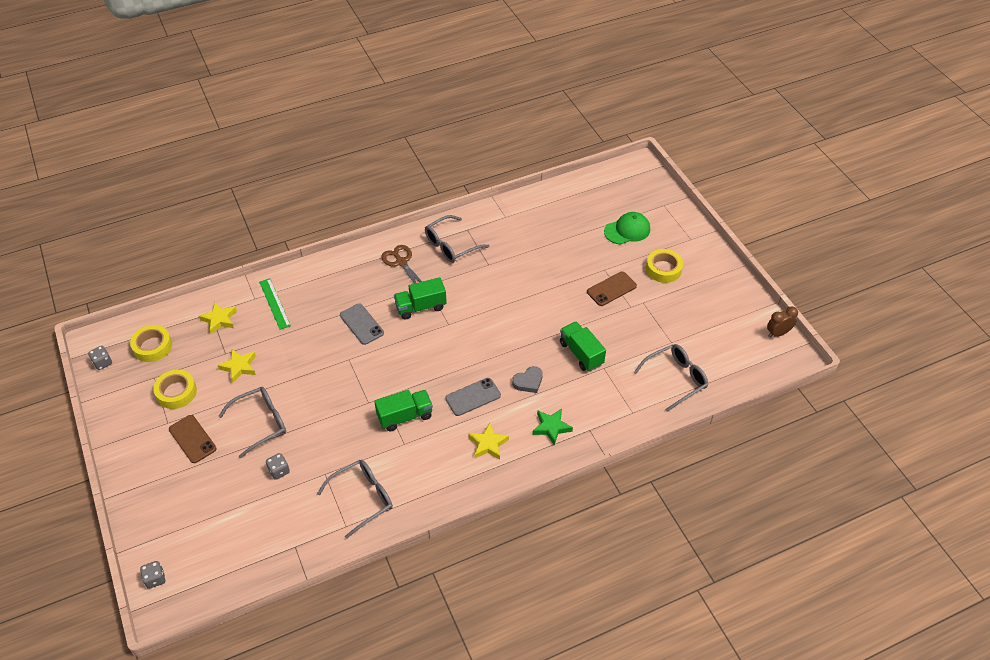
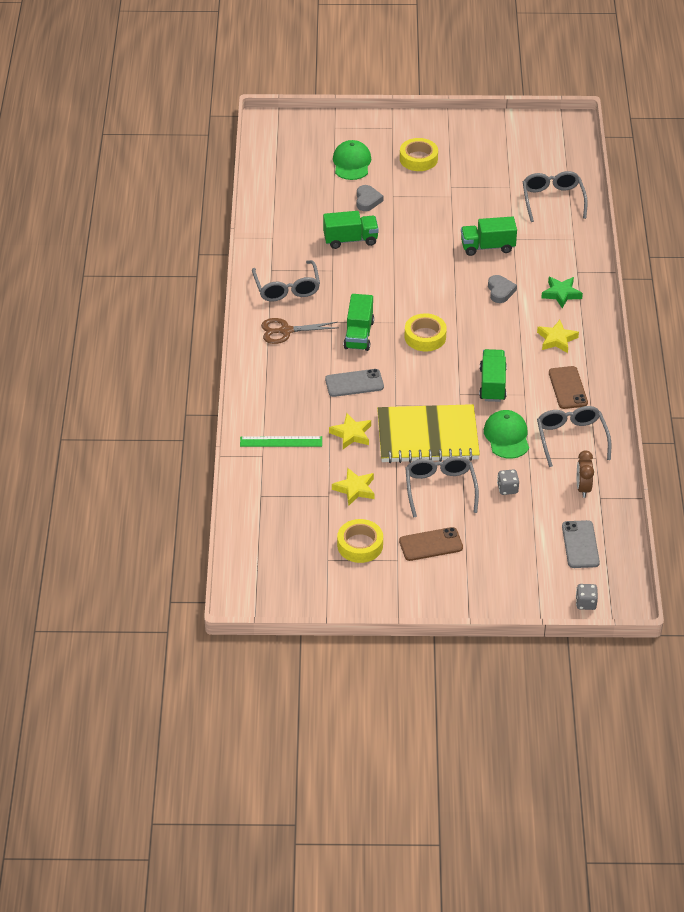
camera: 65 degrees left, 5 degrees down
grey dice [88,346,112,370] -> none
yellow tape [130,325,172,362] -> yellow tape moved to [404,313,447,351]
yellow star [199,302,237,334] -> yellow star moved to [329,413,371,449]
grey phone [445,378,501,416] -> grey phone moved to [562,520,600,568]
brown phone [587,272,637,306] -> brown phone moved to [549,366,588,409]
brown clock [767,306,798,337] -> brown clock moved to [577,451,594,498]
none -> green truck [323,211,379,249]
none -> grey heart [357,185,384,211]
none -> yellow notebook [377,404,480,463]
none -> green cap [484,410,529,459]

